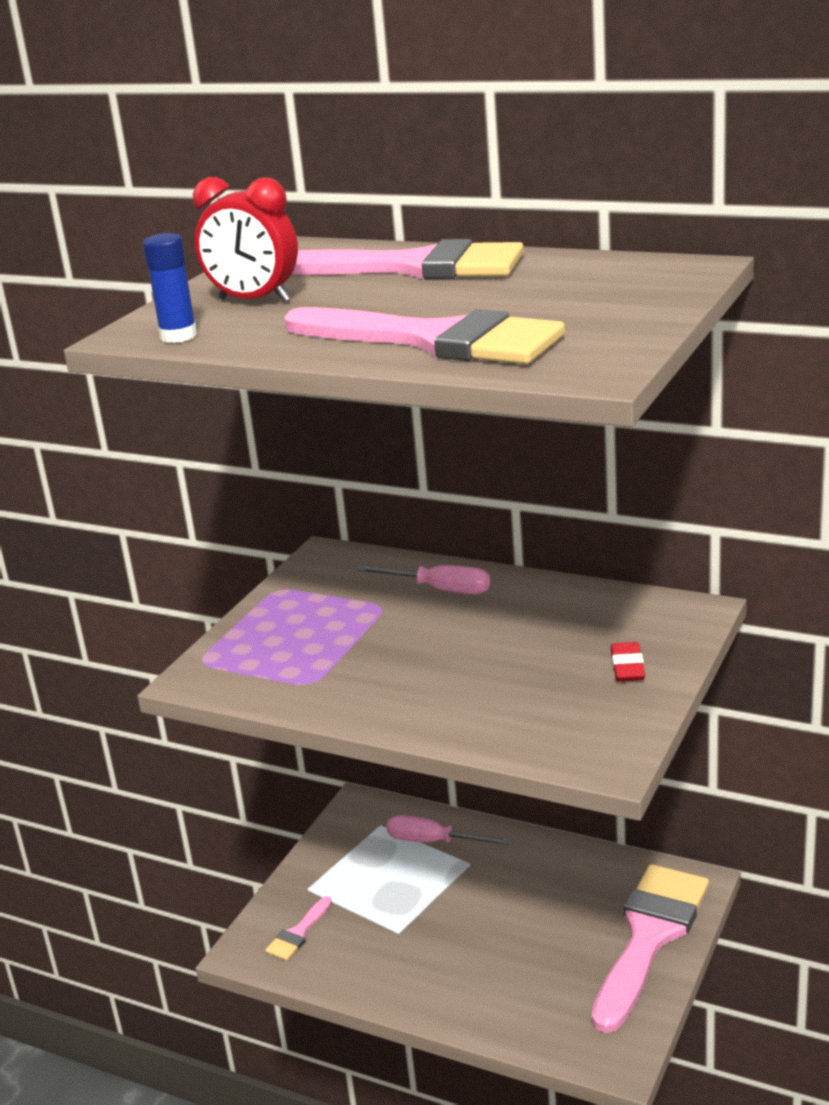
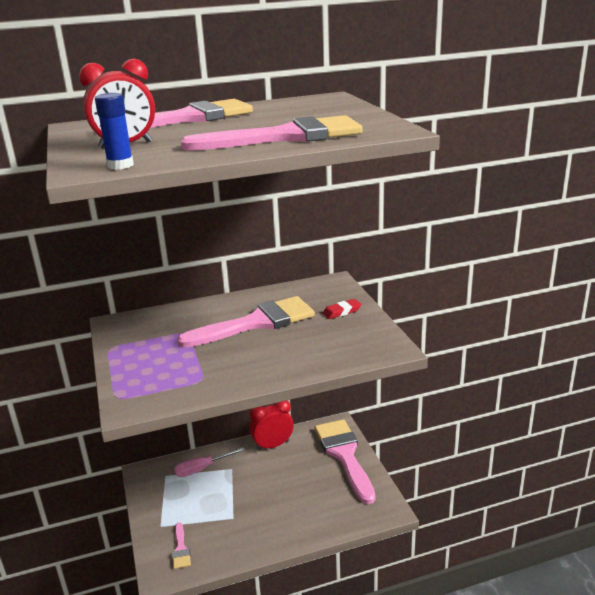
camera: 45 degrees left, 0 degrees up
pink screwdriver [357,565,490,594] -> none
red eraser [611,642,645,682] -> red eraser turned 75 degrees counterclockwise [322,299,361,319]
none -> pink brush [177,296,315,348]
none -> red clock [249,400,294,451]

